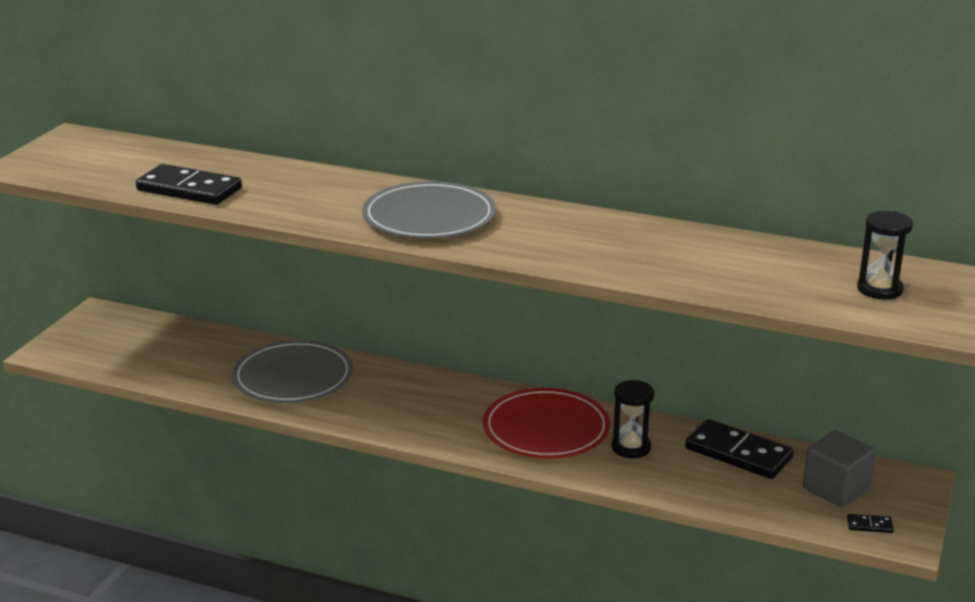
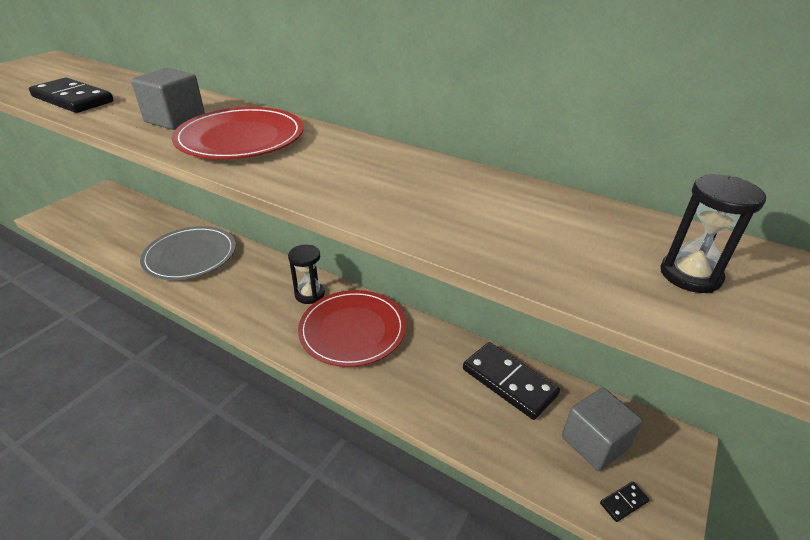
camera: 10 degrees right, 10 degrees up
grey plate [362,181,496,239] -> red plate [172,107,304,159]
black hourglass [612,380,654,458] -> black hourglass moved to [288,245,325,304]
black domino [847,514,894,533] -> black domino turned 45 degrees counterclockwise [600,481,650,522]
none -> grey cube [131,68,205,130]

